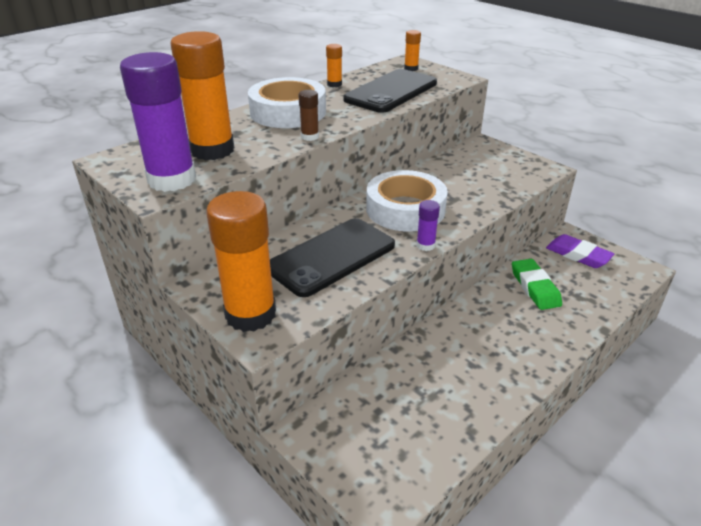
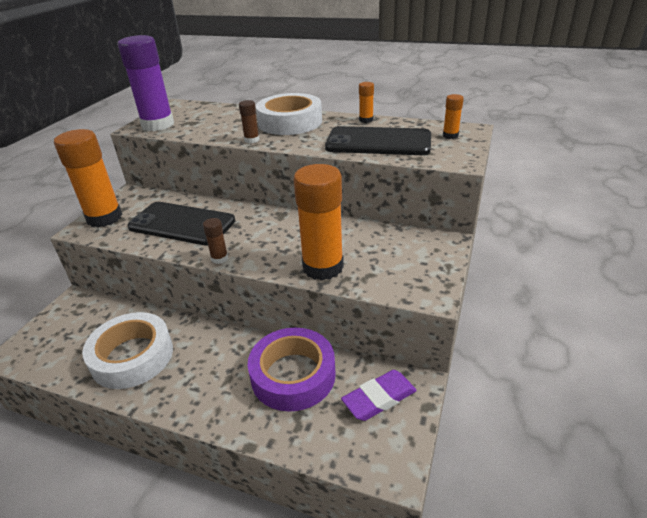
camera: 65 degrees right, 0 degrees up
orange glue stick [170,31,234,160] -> orange glue stick moved to [293,164,344,280]
white tape [366,170,448,231] -> white tape moved to [82,312,173,389]
purple glue stick [416,200,440,251] -> brown glue stick [203,218,228,264]
green eraser [512,259,562,310] -> purple tape [248,328,336,412]
purple eraser [546,234,614,268] -> purple eraser turned 45 degrees clockwise [341,370,417,421]

